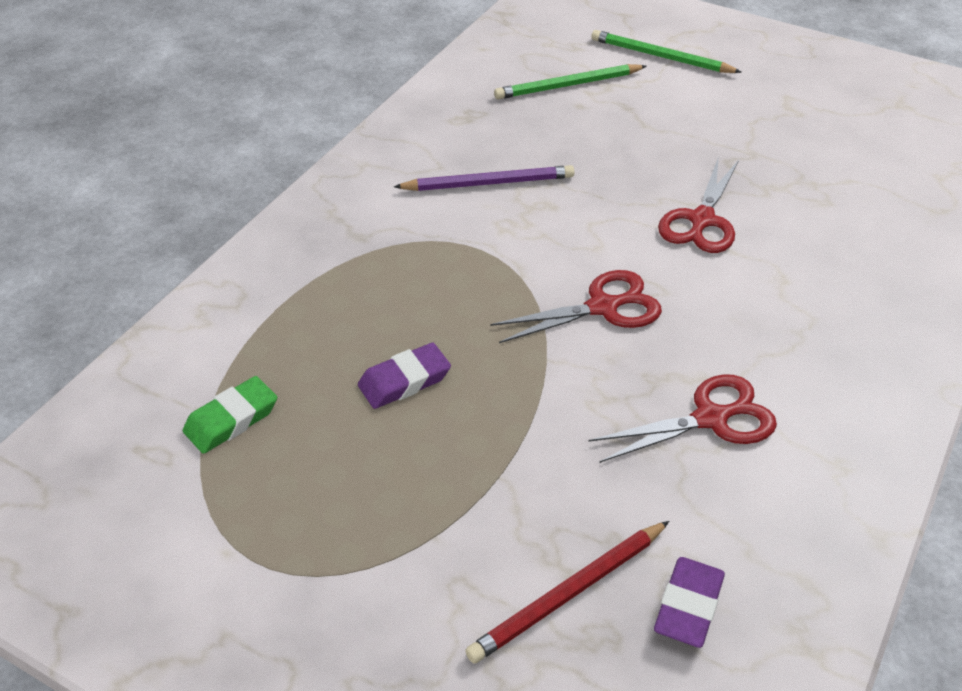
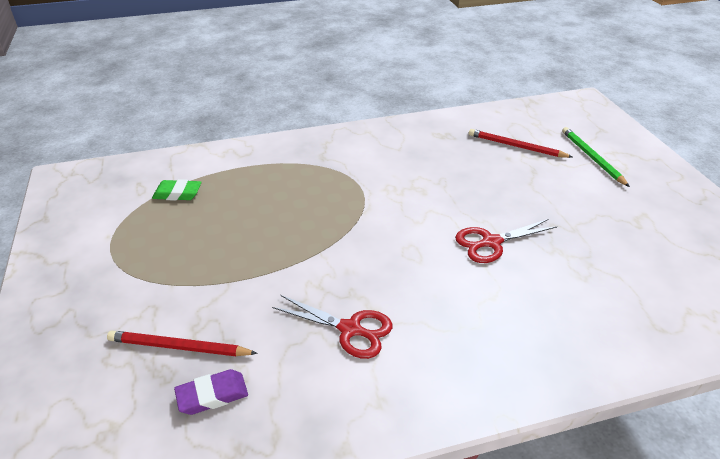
camera: 45 degrees right, 5 degrees down
purple eraser [358,343,451,409] -> none
purple pencil [394,165,574,191] -> none
red scissors [490,270,662,343] -> none
green pencil [494,64,647,99] -> red pencil [469,129,572,158]

